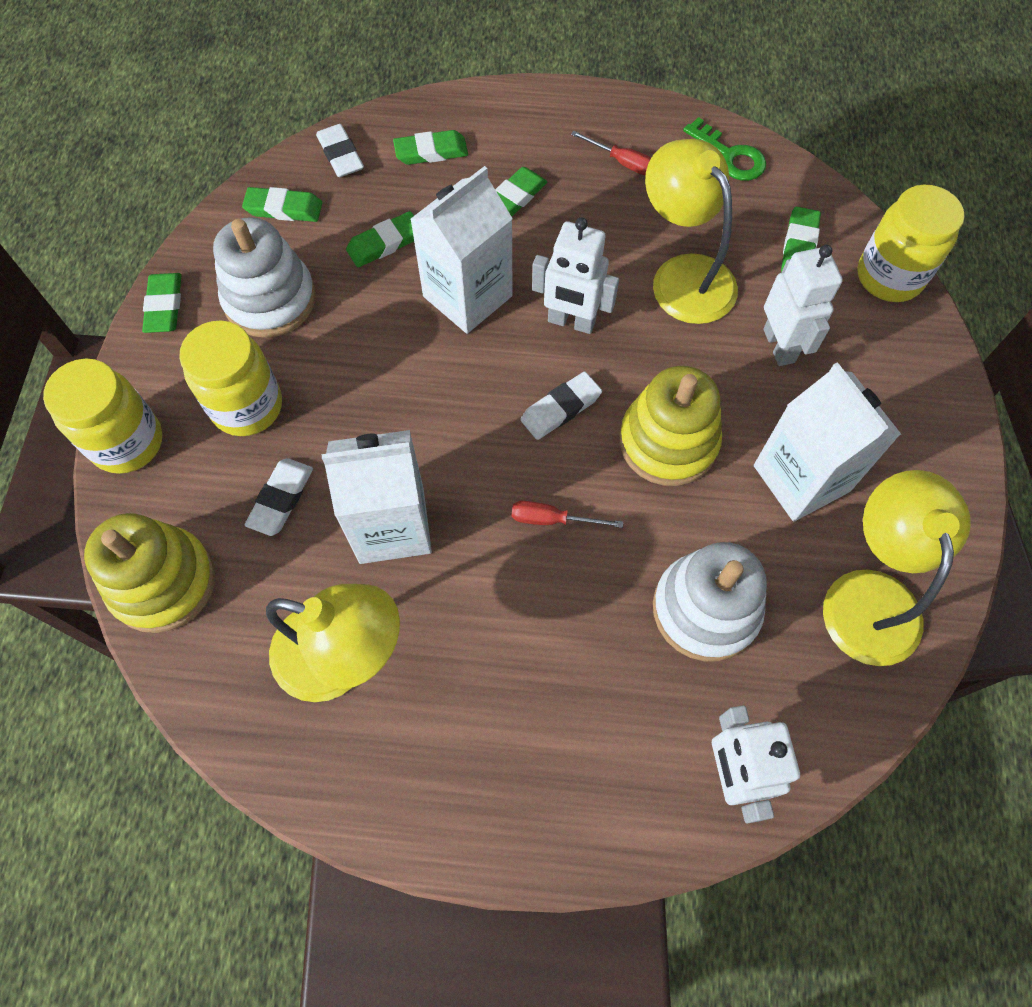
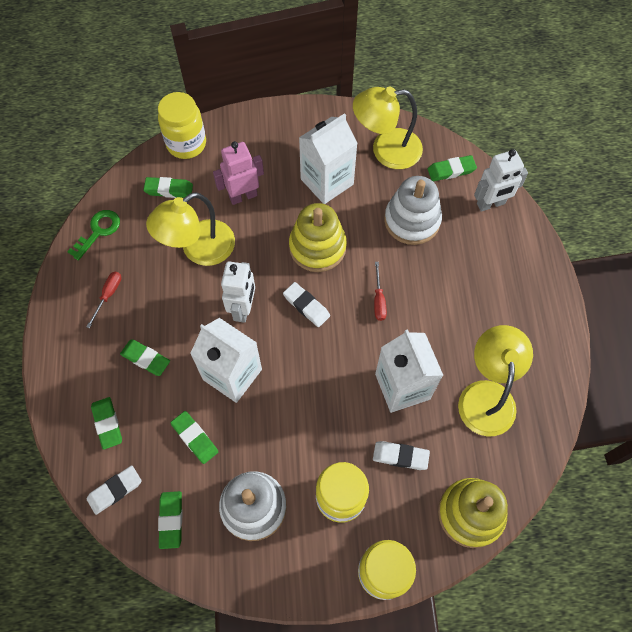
camera: 100 degrees left, 0 degrees up
green eraser [142,273,181,333] -> green eraser moved to [428,155,477,181]
white robot [763,245,843,366] -> pink robot [213,141,264,205]

